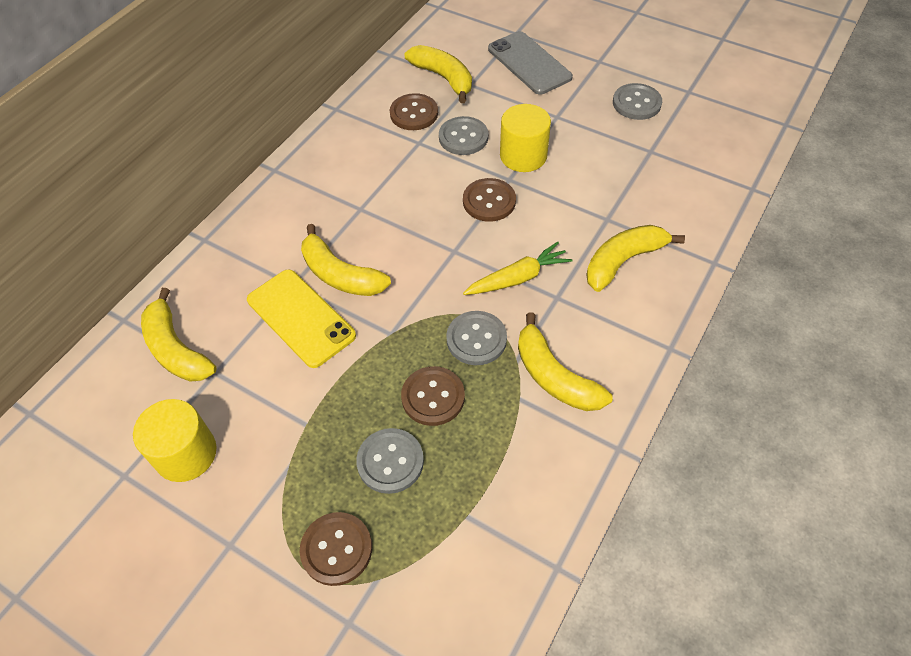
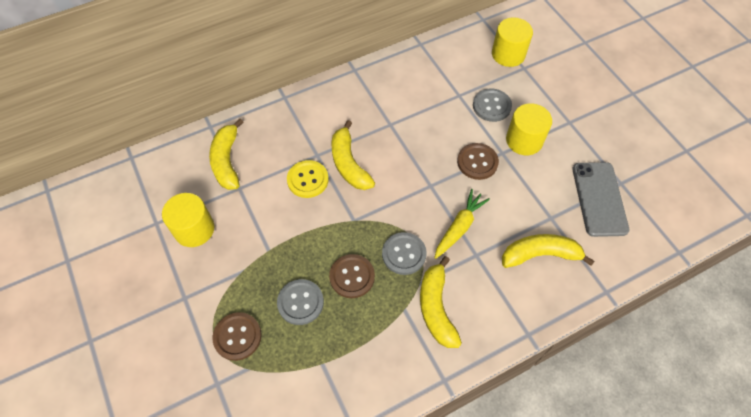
camera: 30 degrees right, 5 degrees up
yellow phone [247,269,356,368] -> yellow button [287,160,329,198]
brown button [390,93,438,130] -> none
yellow banana [405,45,472,103] -> yellow cylinder [492,17,533,67]
yellow carrot [463,241,572,295] -> yellow carrot turned 60 degrees counterclockwise [434,189,490,259]
grey phone [488,31,573,94] -> grey phone moved to [572,162,630,237]
grey button [613,83,662,120] -> none

